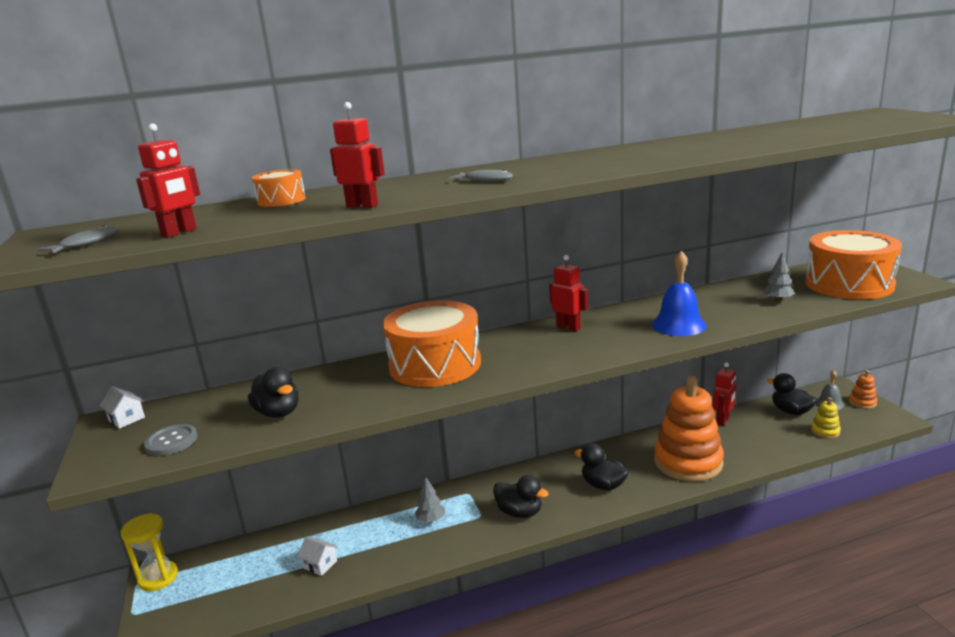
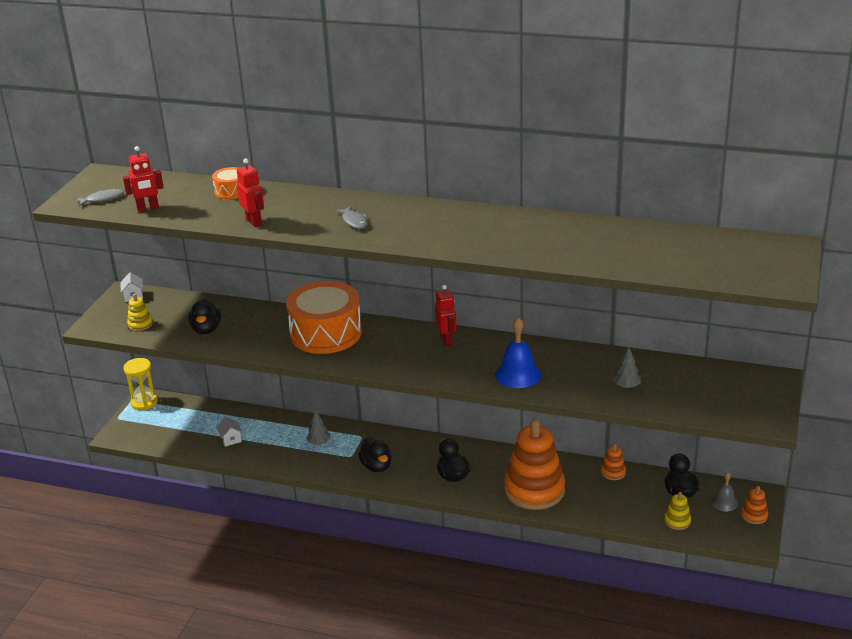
camera: 35 degrees right, 10 degrees up
grey button [144,424,197,456] -> yellow stacking toy [127,294,153,331]
red robot [713,362,736,426] -> orange stacking toy [601,444,626,480]
orange drum [805,230,902,299] -> none

